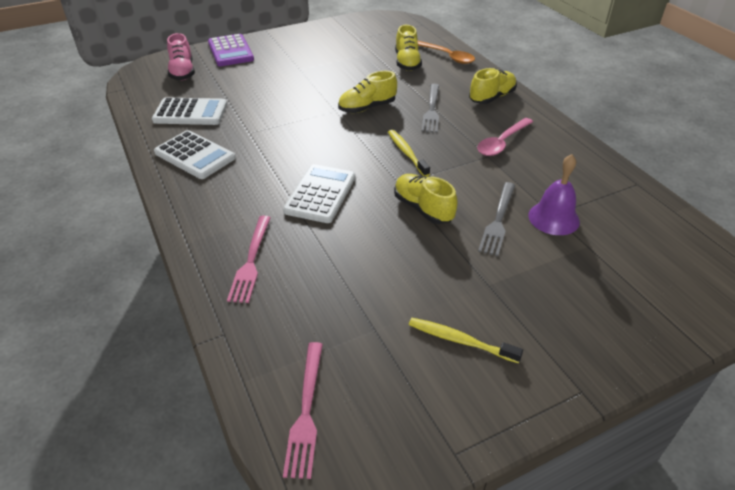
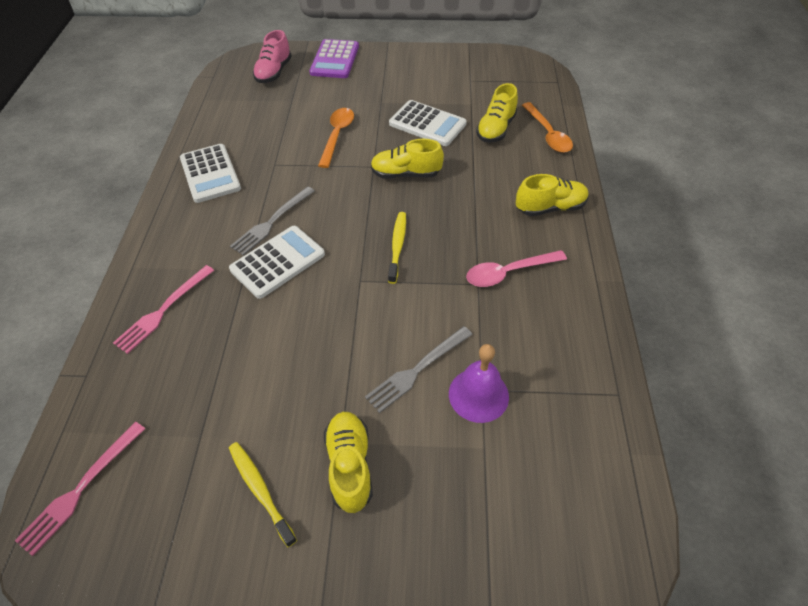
camera: 30 degrees right, 10 degrees up
white calculator [152,97,227,125] -> white calculator moved to [389,100,467,146]
yellow shoe [394,174,458,224] -> yellow shoe moved to [324,412,373,513]
grey fork [421,84,439,133] -> grey fork moved to [230,186,315,256]
none -> orange spoon [318,108,354,168]

